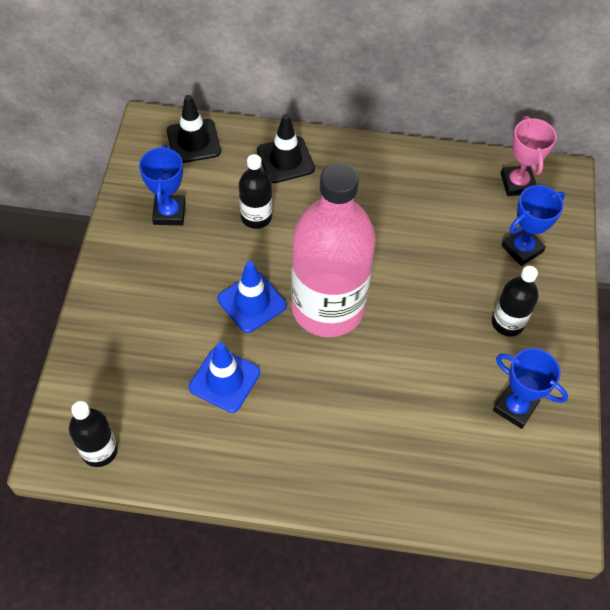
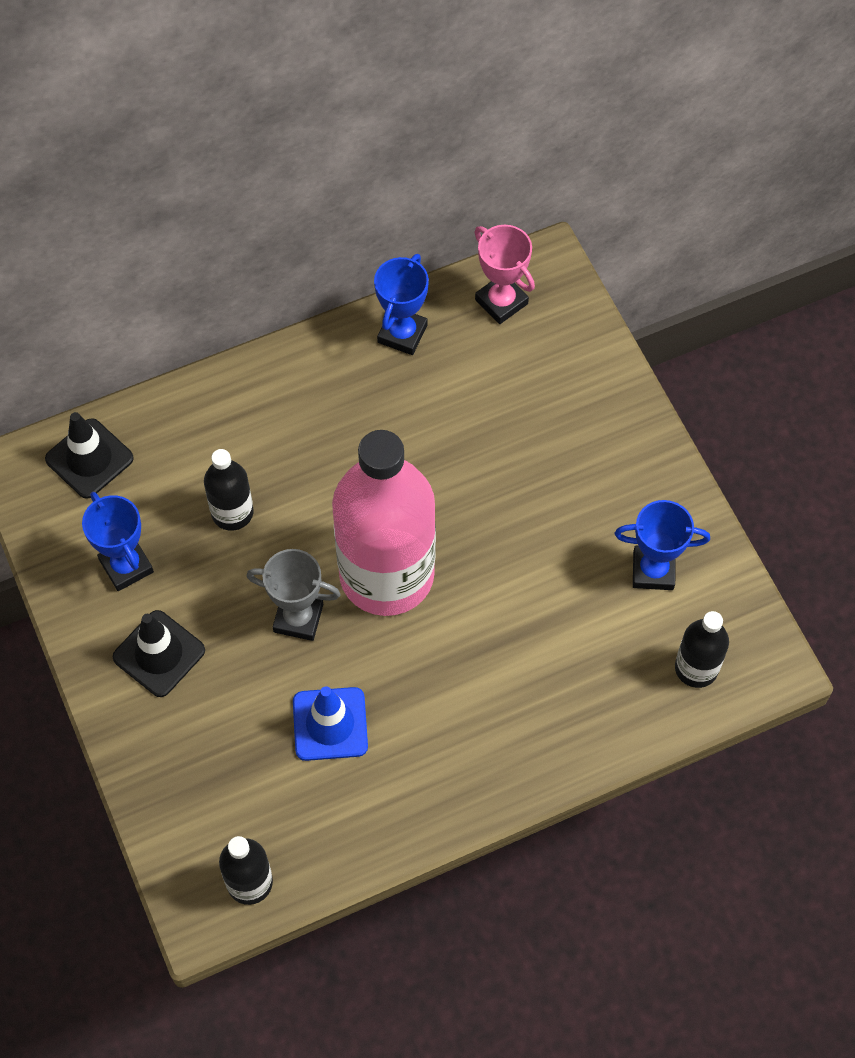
camera: 30 degrees left, 5 degrees up
blue traffic cone [217,261,287,333] -> grey trophy [247,549,341,641]
black traffic cone [257,114,315,183] -> black traffic cone moved to [113,610,205,697]
black bottle [492,266,538,336] -> black bottle moved to [675,611,729,688]
blue trophy [501,185,565,266] -> blue trophy moved to [374,254,429,355]

